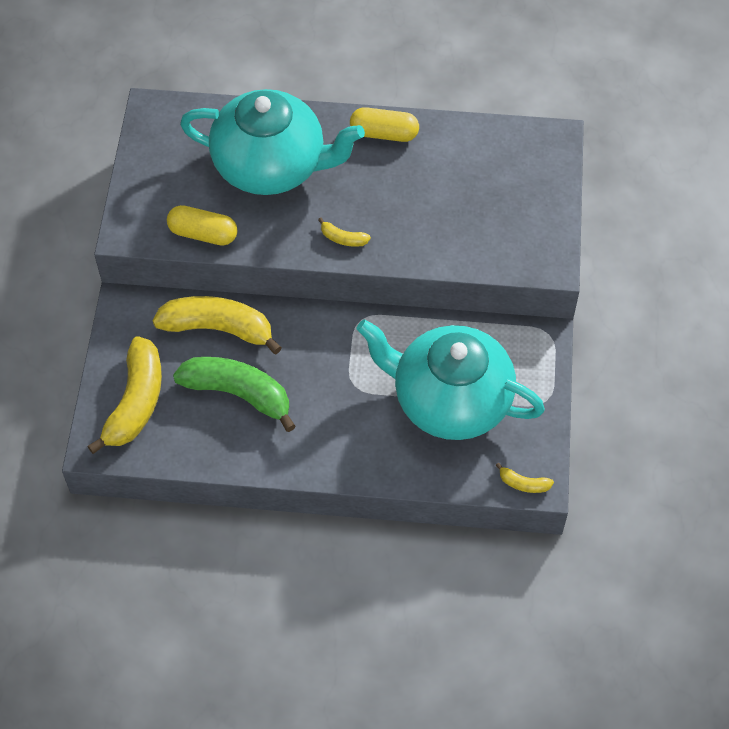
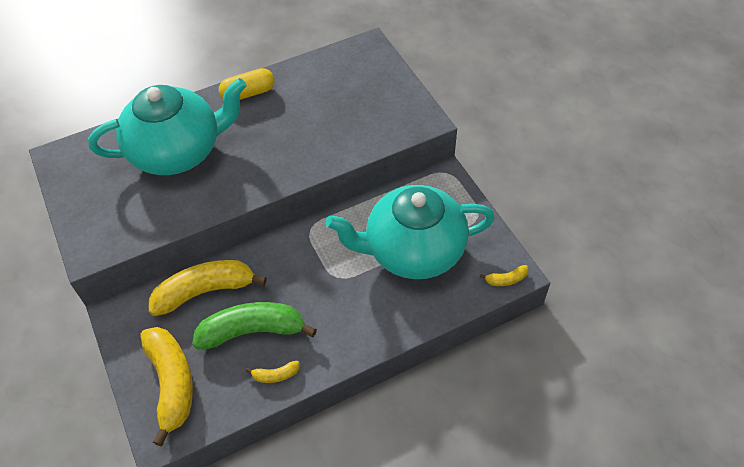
camera: 30 degrees left, 5 degrees down
yellow capsule [167,205,238,246] -> none
yellow banana [318,218,371,247] -> yellow banana moved to [246,361,300,383]

